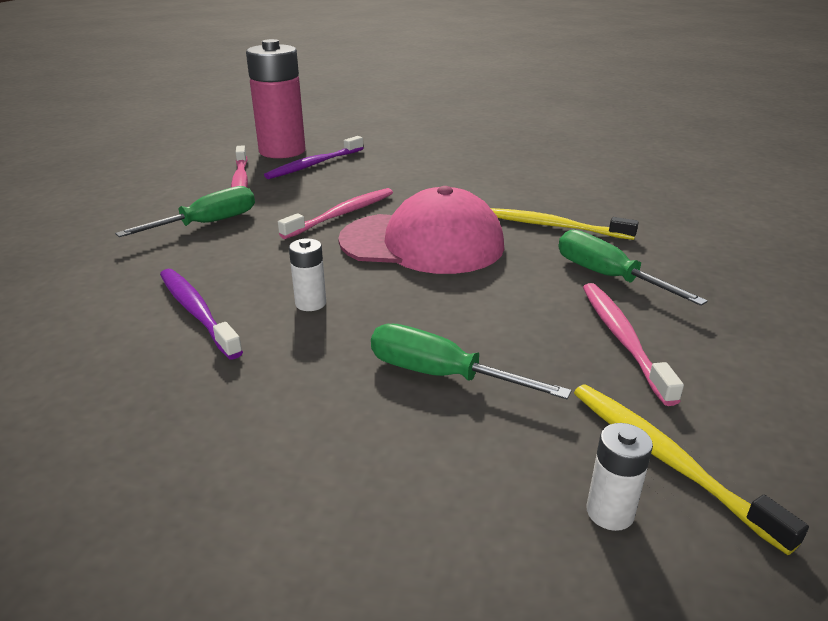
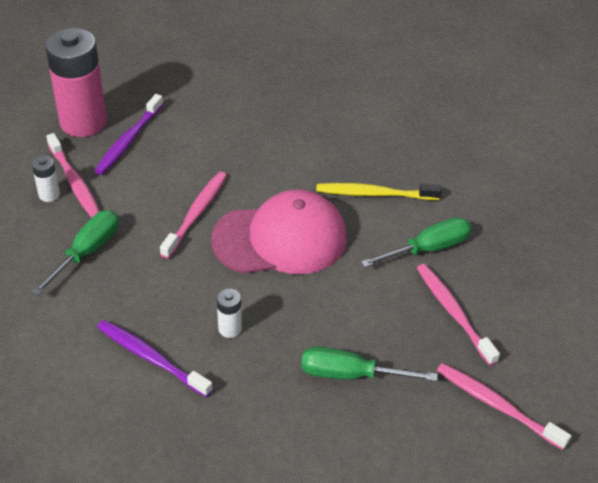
camera: 20 degrees left, 15 degrees up
green screwdriver [559,230,708,306] -> green screwdriver turned 120 degrees clockwise [361,217,471,268]
yellow toothbrush [574,385,809,555] -> pink toothbrush [437,363,571,450]
white battery [586,423,653,531] -> white battery moved to [32,156,60,202]

